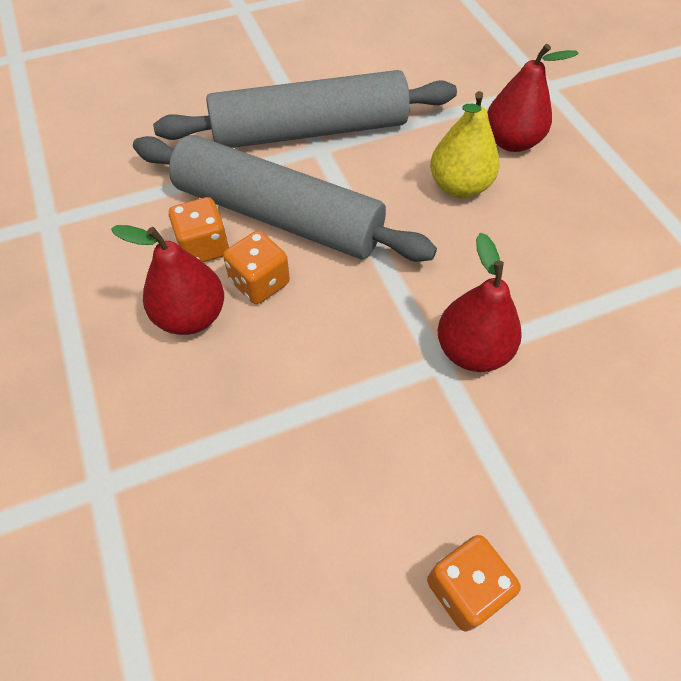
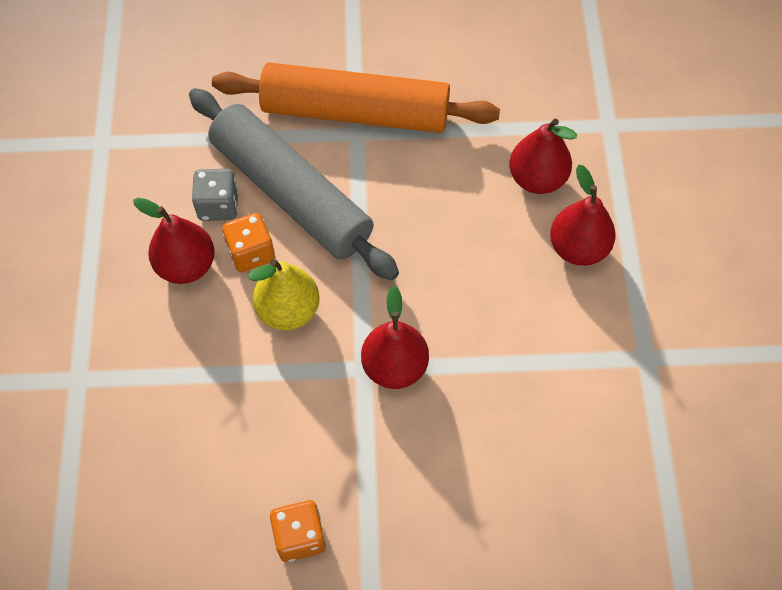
camera: 20 degrees right, 5 degrees up
grey rolling pin [153,70,457,148] -> orange rolling pin [212,62,500,133]
orange dice [169,197,229,262] -> grey dice [192,169,239,221]
yellow pear [430,91,499,198] -> yellow pear moved to [248,259,320,330]
none -> red pear [550,165,616,266]

